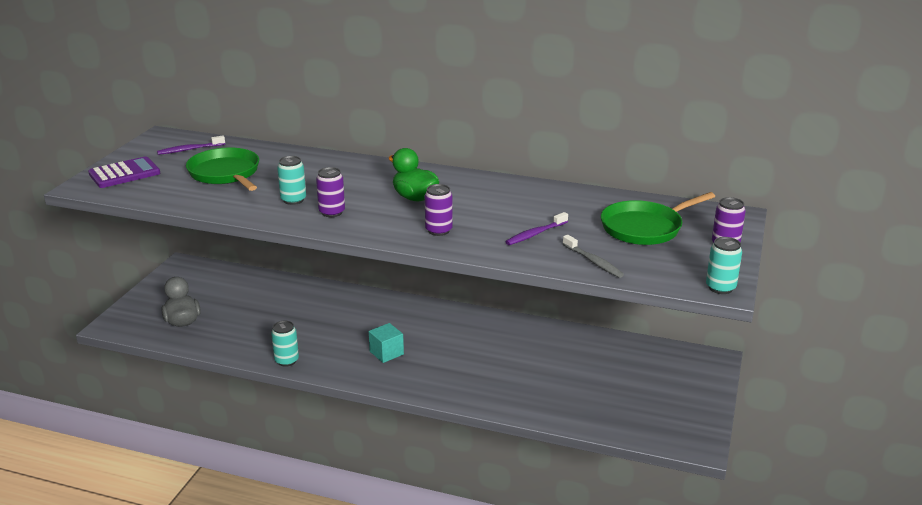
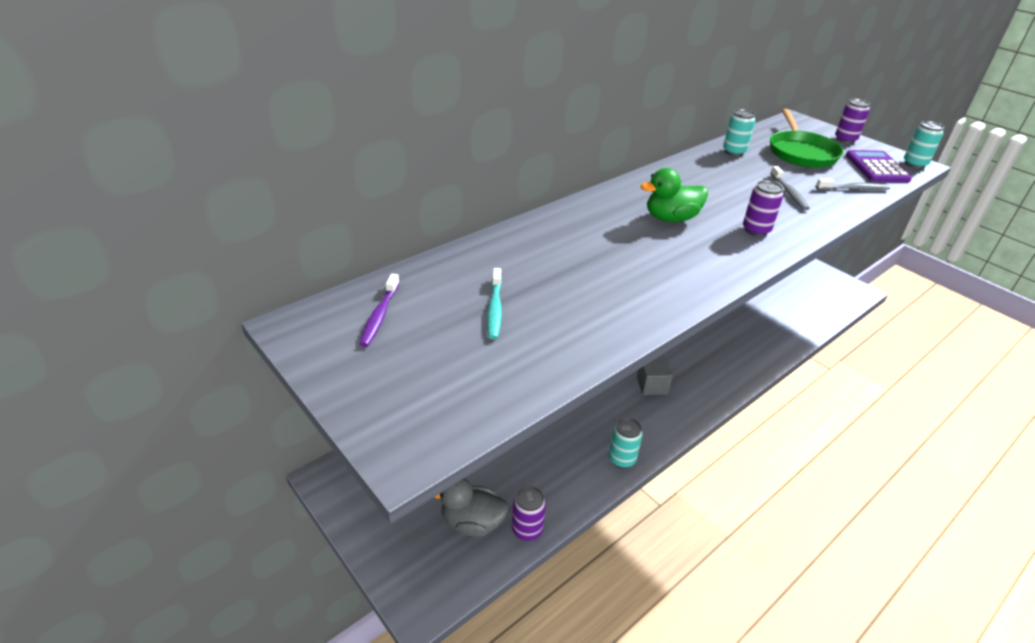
camera: 60 degrees left, 10 degrees up
purple calculator [88,156,160,188] -> purple calculator moved to [846,150,912,182]
green pan [186,148,259,191] -> turquoise toothbrush [487,268,502,340]
turquoise can [277,156,306,205] -> turquoise can moved to [723,109,755,156]
purple can [316,167,345,217] -> purple can moved to [512,486,546,541]
turquoise cube [369,323,404,363] -> grey cube [637,358,673,395]
purple toothbrush [505,212,568,245] -> grey toothbrush [770,166,810,210]

